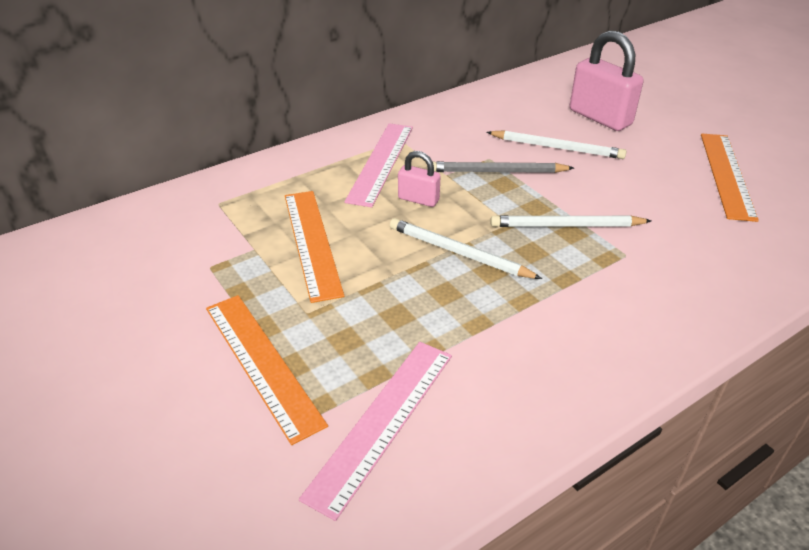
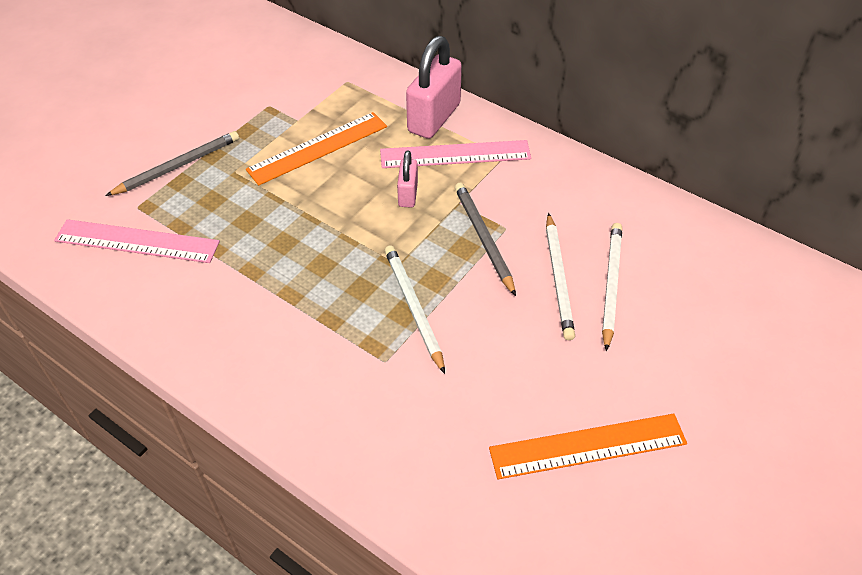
camera: 70 degrees right, 10 degrees up
orange ruler [206,295,328,445] -> grey pencil [106,131,239,196]
white pencil [390,218,542,279] -> white pencil moved to [602,223,622,351]
pink padlock [570,30,644,131] -> pink padlock moved to [406,36,462,139]

